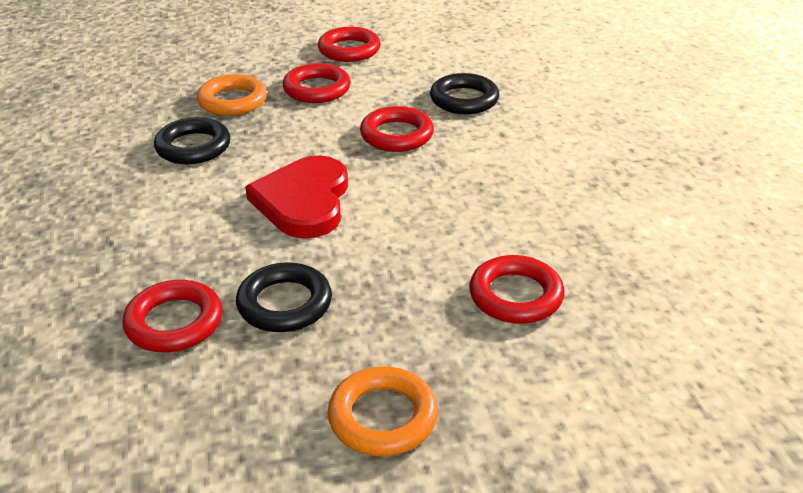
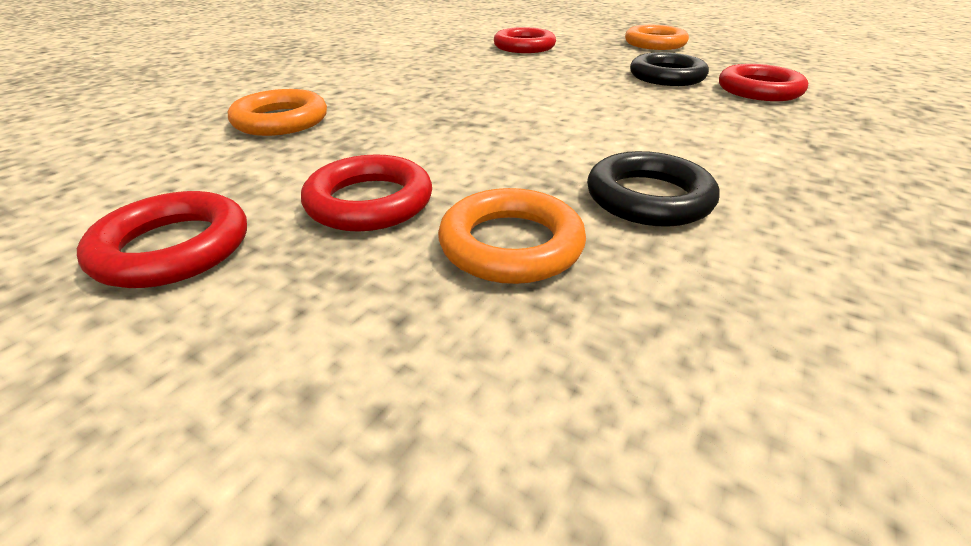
camera: 135 degrees left, 0 degrees up
red heart [245,155,348,238] -> none
red ring [360,106,434,152] -> none
black ring [430,73,499,114] -> orange ring [228,89,327,136]

